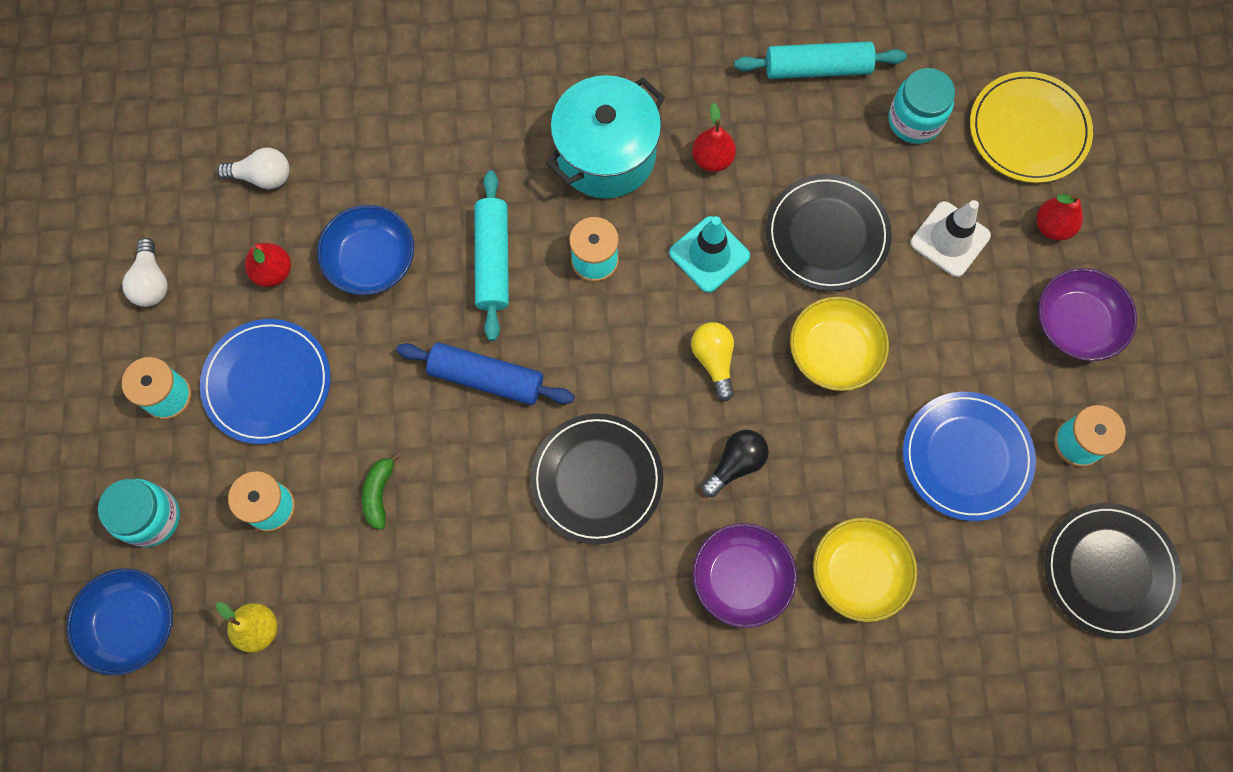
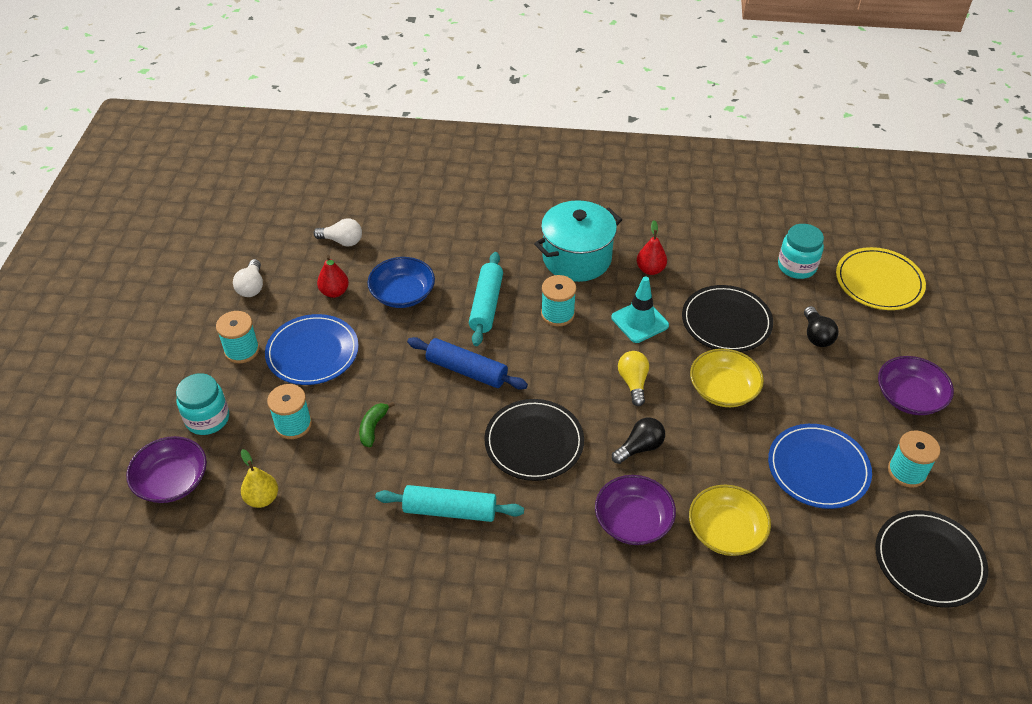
camera: 10 degrees right, 25 degrees down
blue bowl [67,568,173,675] -> purple bowl [126,436,207,503]
turquoise rolling pin [734,41,907,79] -> turquoise rolling pin moved to [375,485,524,522]
white traffic cone [911,200,991,277] -> black light bulb [804,306,838,347]
red pear [1037,194,1083,241] -> none

